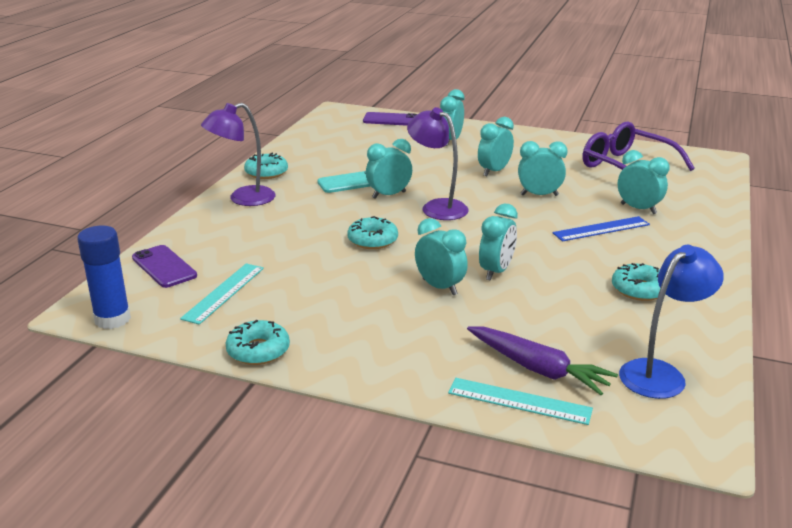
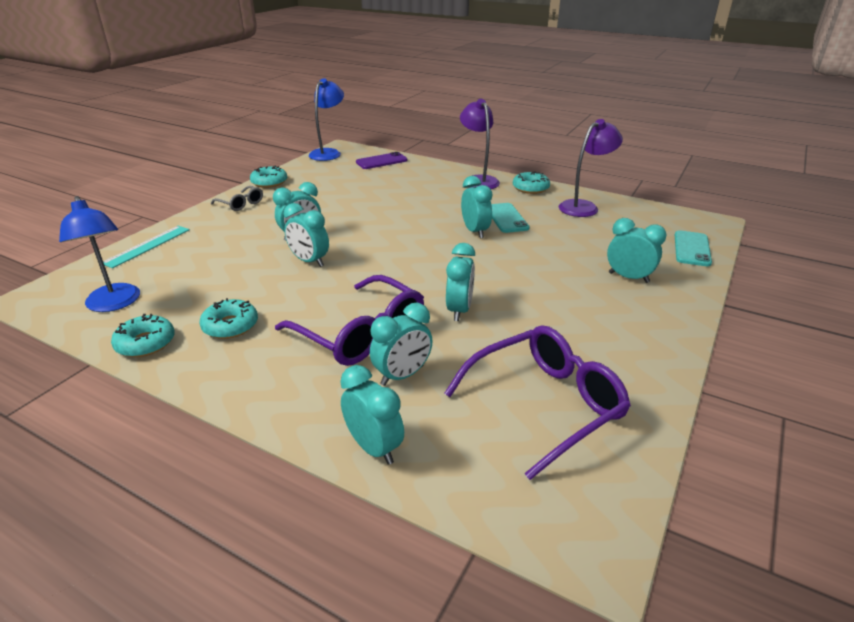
camera: 100 degrees right, 5 degrees up
blue glue stick [77,226,131,329] -> blue lamp [309,78,344,161]
turquoise ruler [180,263,264,325] -> none
turquoise donut [347,216,398,249] -> turquoise donut moved to [111,314,175,357]
purple phone [363,112,417,126] -> turquoise phone [675,230,712,266]
purple lamp [407,107,469,220] -> purple lamp moved to [559,119,623,217]
purple carrot [467,327,618,395] -> none
turquoise clock [478,117,514,176] -> turquoise clock moved to [340,365,404,465]
blue ruler [552,216,650,241] -> purple glasses [275,275,424,366]
none -> grey glasses [211,186,263,211]

